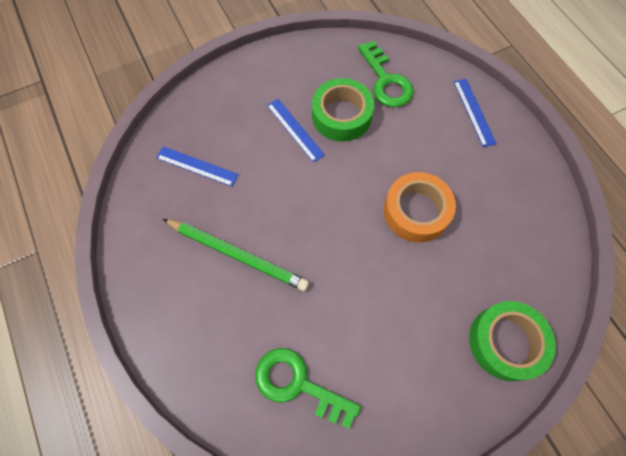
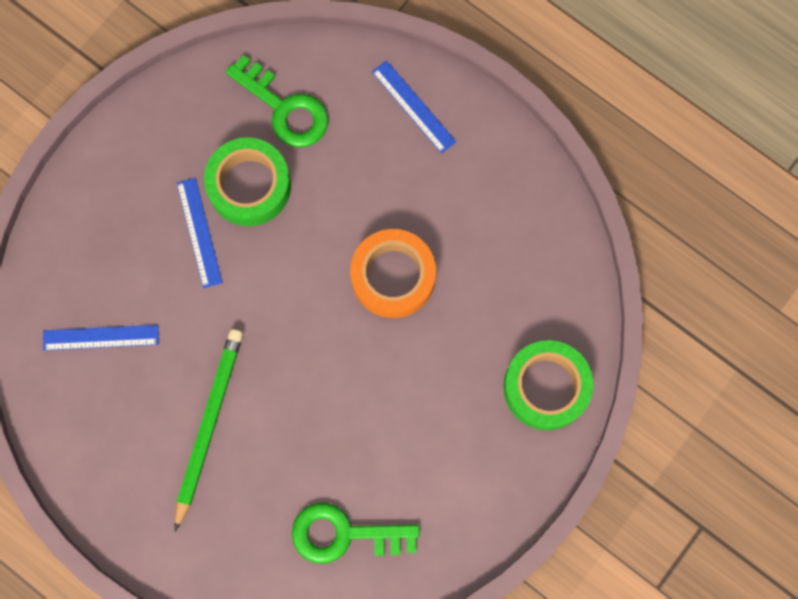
camera: 25 degrees left, 10 degrees up
green pencil [163,219,309,291] -> green pencil turned 75 degrees counterclockwise [175,329,243,532]
blue ruler [267,99,325,163] -> blue ruler turned 45 degrees clockwise [177,178,223,288]

